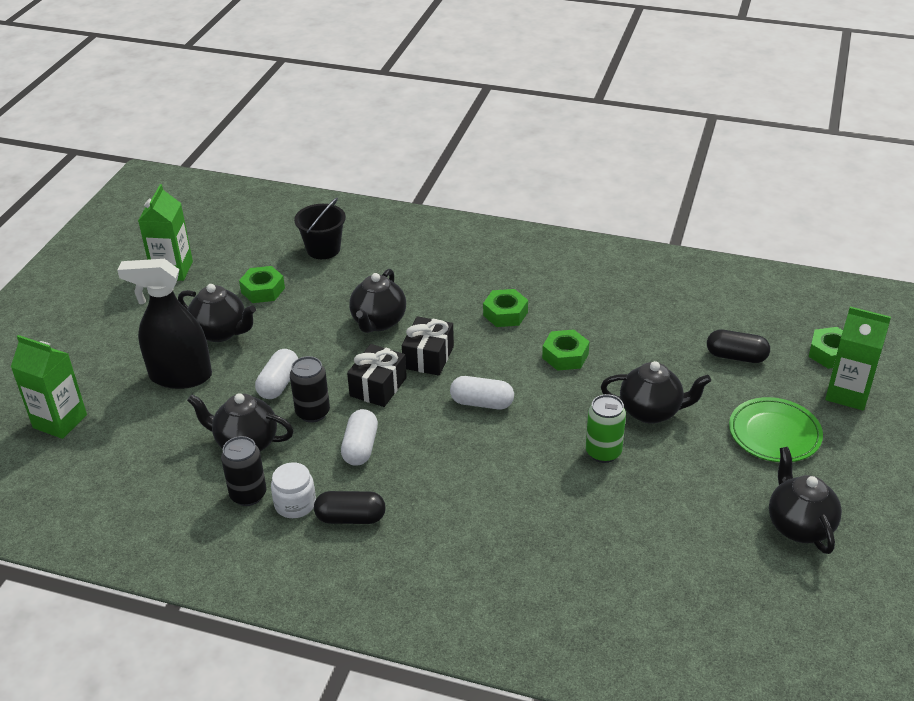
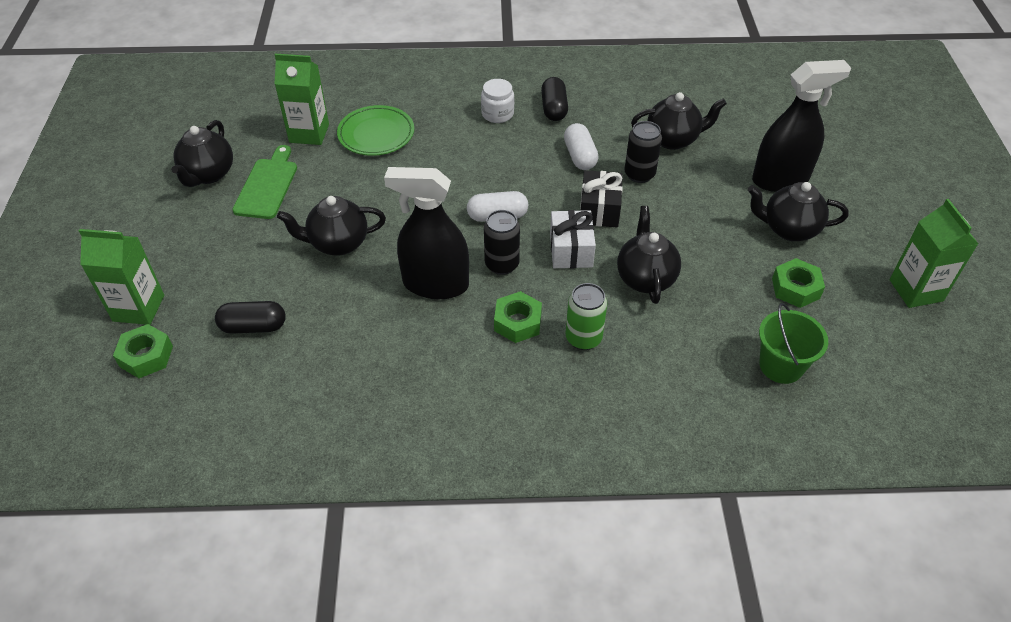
camera: 160 degrees right, 10 degrees up
green carton [11,335,87,439] -> green carton moved to [275,54,329,145]
black can [221,436,266,506] -> black can moved to [484,210,520,275]
white capsule [255,349,298,399] -> none
white jar [271,462,316,518] -> white jar moved to [481,79,514,123]
black bucket [294,198,346,259] -> green bucket [759,303,828,384]
black capsule [314,491,386,524] -> black capsule turned 75 degrees counterclockwise [541,77,568,121]
black gift [402,316,454,376] -> white gift [550,210,596,268]
green nut [542,330,590,371] -> black spray bottle [384,167,469,299]
green can [586,394,626,463] -> green can moved to [566,283,607,350]
green plate [729,397,823,462] -> green plate moved to [337,105,414,156]
black teapot [769,447,842,554] -> black teapot turned 45 degrees clockwise [171,120,233,187]
none -> green cutting board [232,145,297,219]

